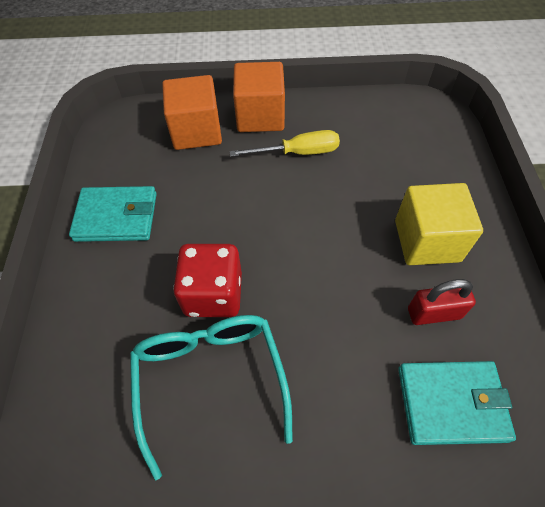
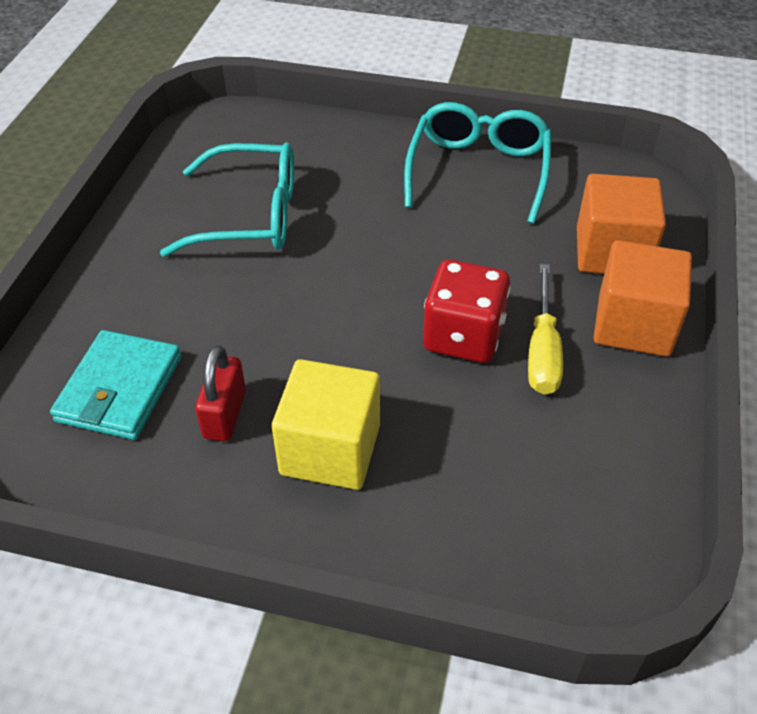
camera: 105 degrees right, 10 degrees down
turquoise wallet [69,186,157,242] -> turquoise glasses [404,102,551,224]
red dice [173,244,242,317] -> red dice moved to [423,260,510,363]

